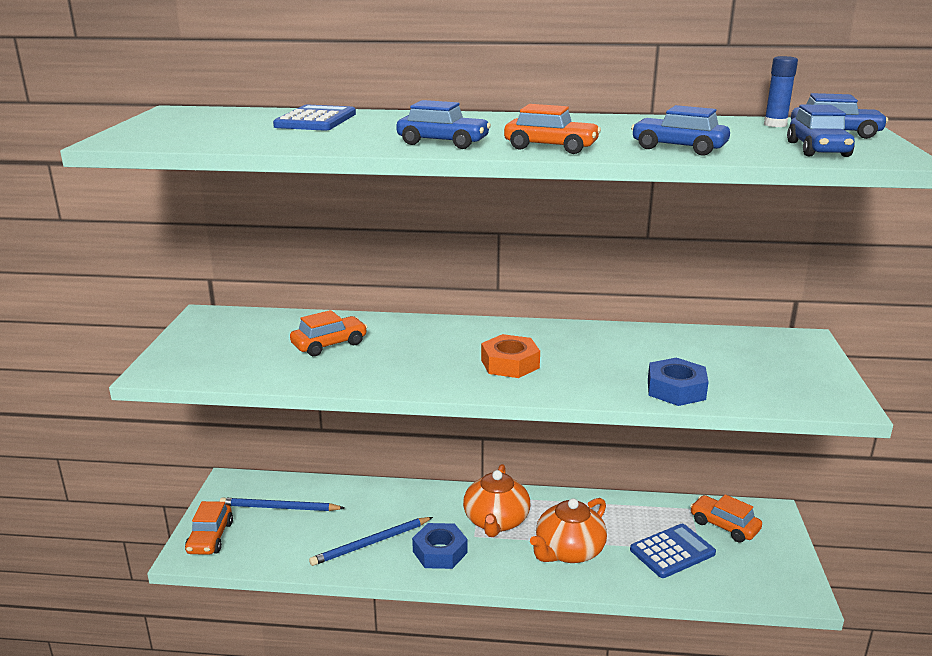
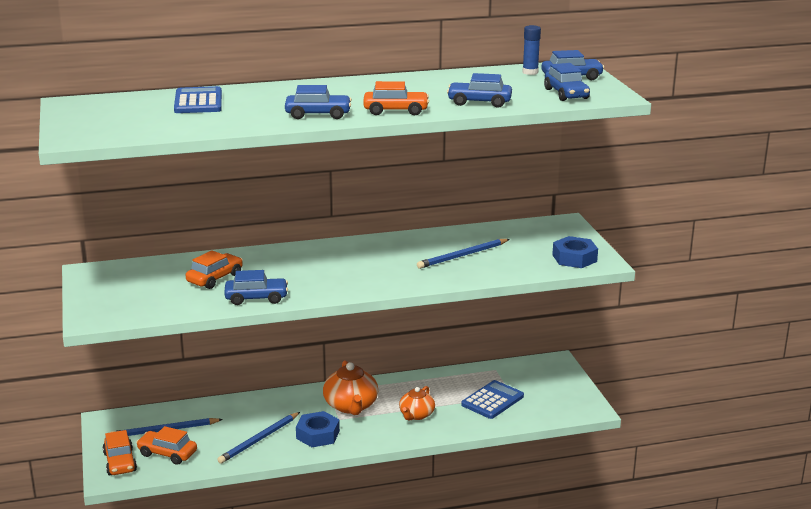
camera: 20 degrees left, 0 degrees up
orange nut [481,334,540,378] -> none
orange teapot [530,498,607,563] -> orange teapot [399,386,435,420], size x0.64
blue nut [648,358,709,406] -> blue nut moved to [552,236,598,268]
orange car [690,494,762,543] -> orange car moved to [136,426,197,465]
none -> blue car [224,270,288,305]
none -> blue pencil [417,239,510,269]

